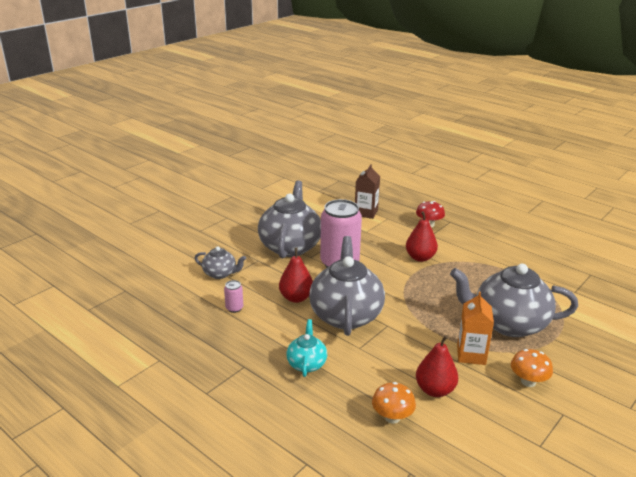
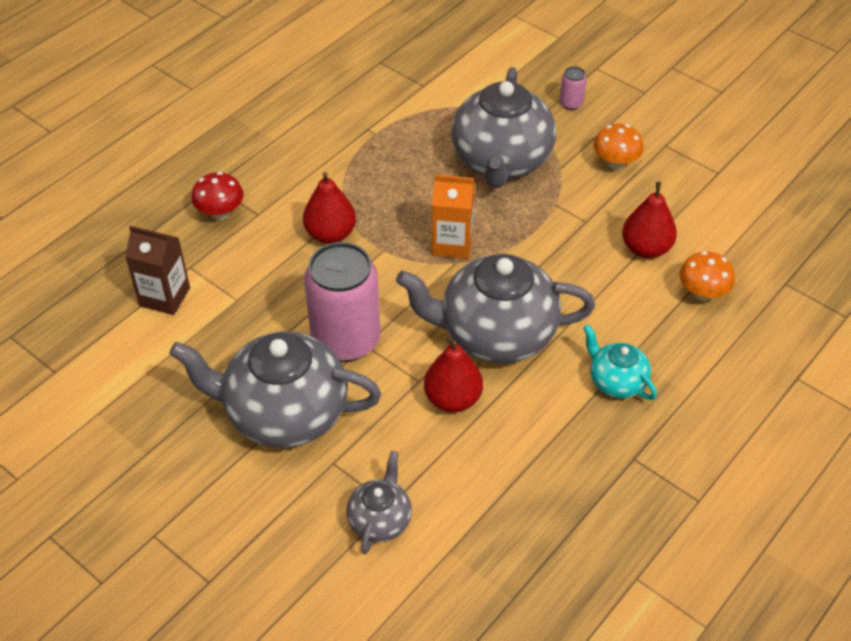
camera: 90 degrees left, 20 degrees up
pink can [224,280,243,313] -> pink can moved to [560,66,587,110]
turquoise teapot [286,319,327,377] -> turquoise teapot turned 45 degrees clockwise [583,324,657,400]
orange carton [457,292,494,365] -> orange carton moved to [432,175,475,259]

